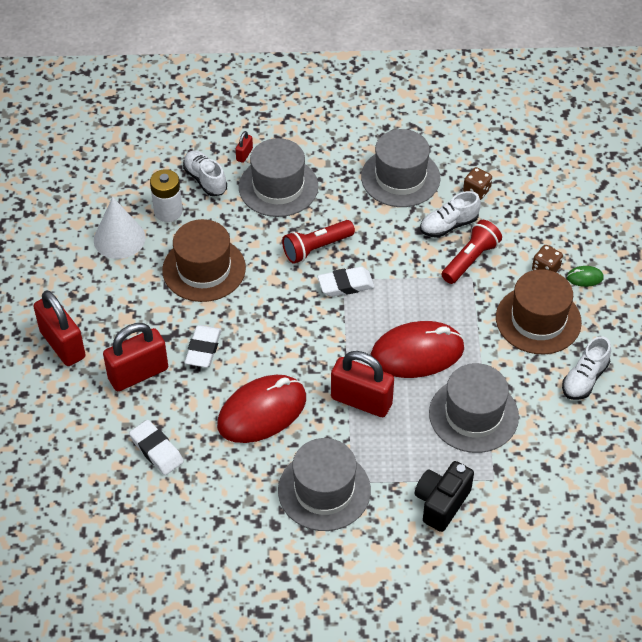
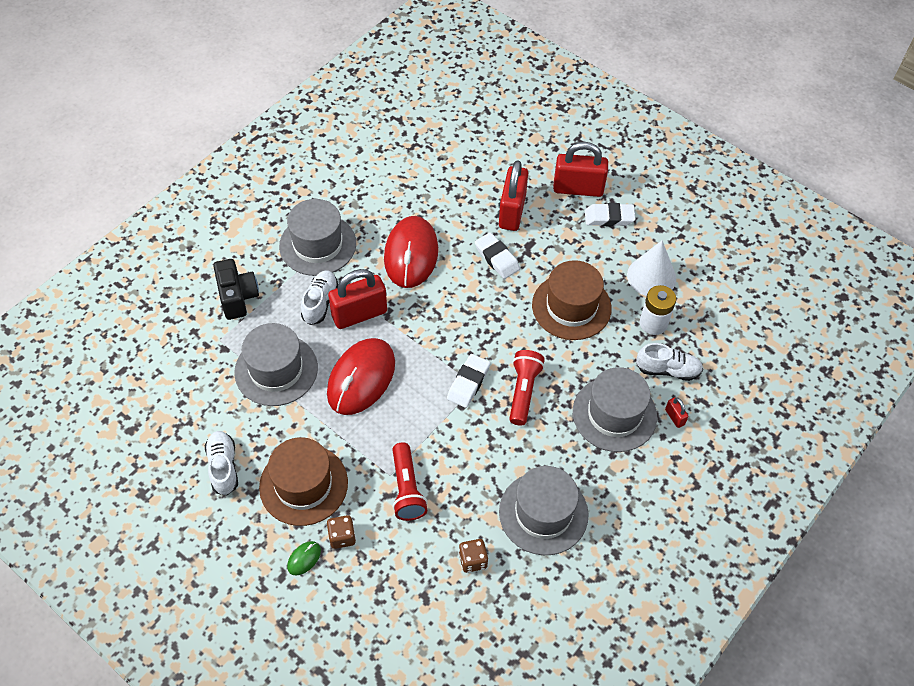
camera: 130 degrees right, 5 degrees up
white eraser [129,420,184,475] -> white eraser moved to [585,203,636,226]
white shoe [420,191,481,238] -> white shoe moved to [301,271,338,325]

